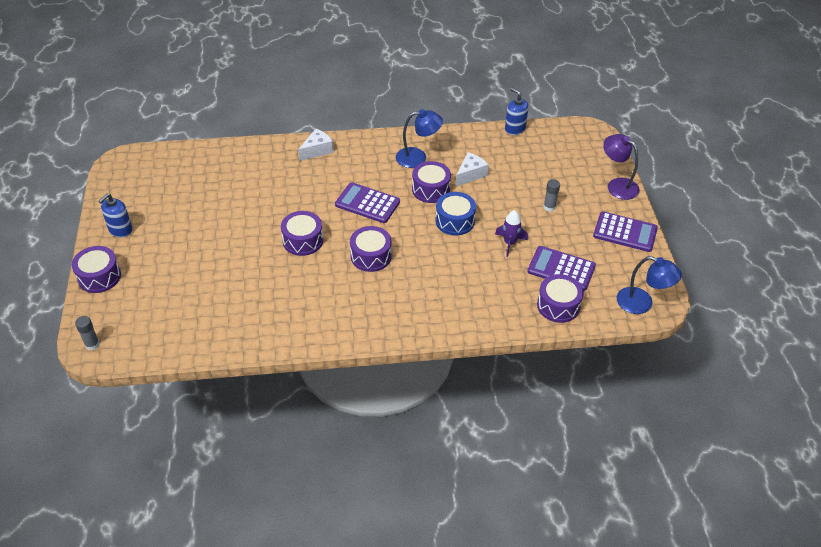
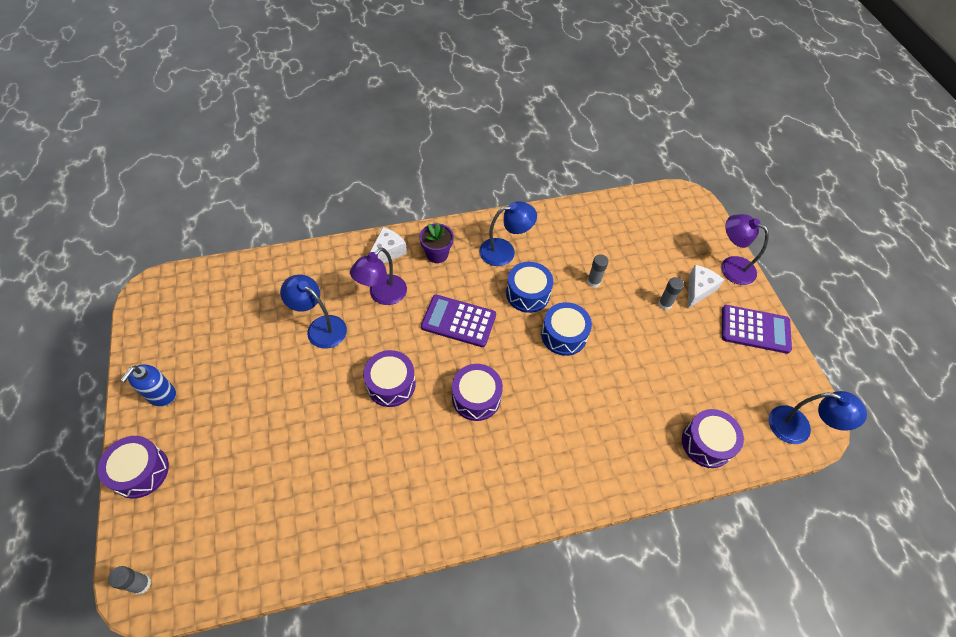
camera: 10 degrees left, 10 degrees up
purple drum [412,161,451,203] -> blue drum [506,262,553,313]
white cheese [456,152,489,186] -> white cheese moved to [687,265,724,309]
purple rocket [495,210,528,257] -> none
blue soap dispenser [505,88,529,135] -> none
purple calculator [528,246,596,291] -> none
none -> blue lamp [280,274,347,349]
none -> purple lamp [350,247,407,305]
none -> purple flower pot [420,223,454,263]
none -> grey glue stick [587,254,609,287]

